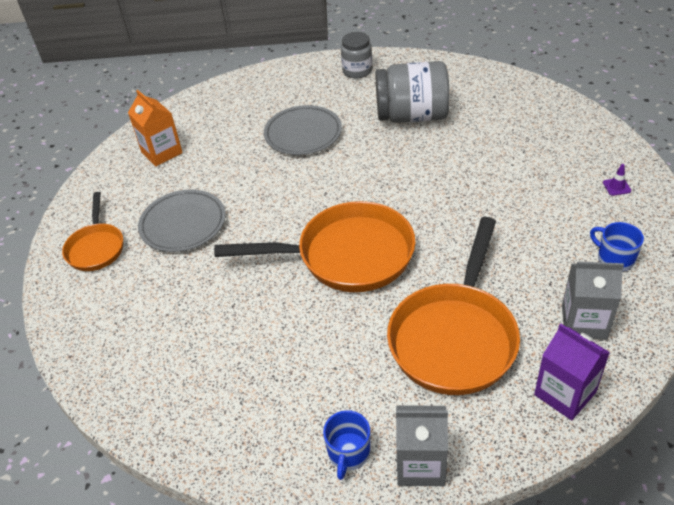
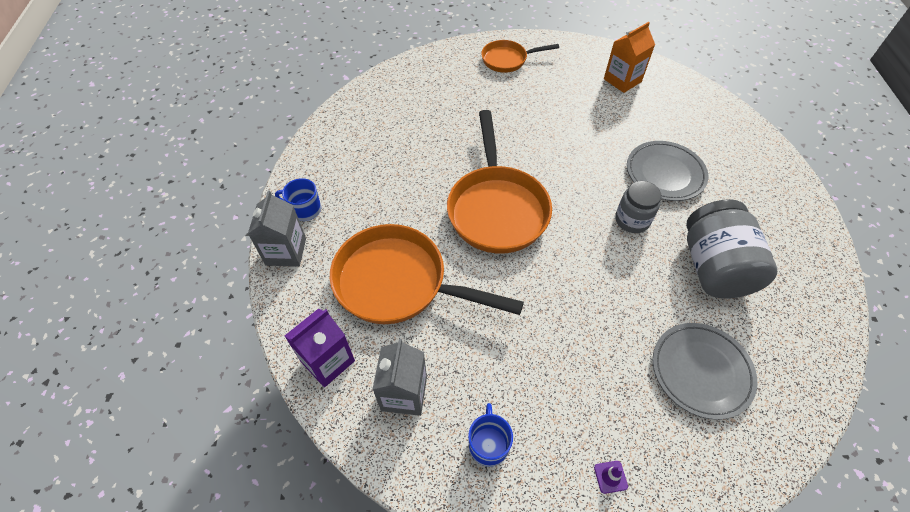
camera: 85 degrees right, 10 degrees up
grey plate [138,189,226,252] -> grey plate moved to [653,323,757,420]
grey jar [341,32,372,79] -> grey jar moved to [615,181,661,233]
blue mug [590,222,644,271] -> blue mug turned 45 degrees counterclockwise [468,403,513,467]

